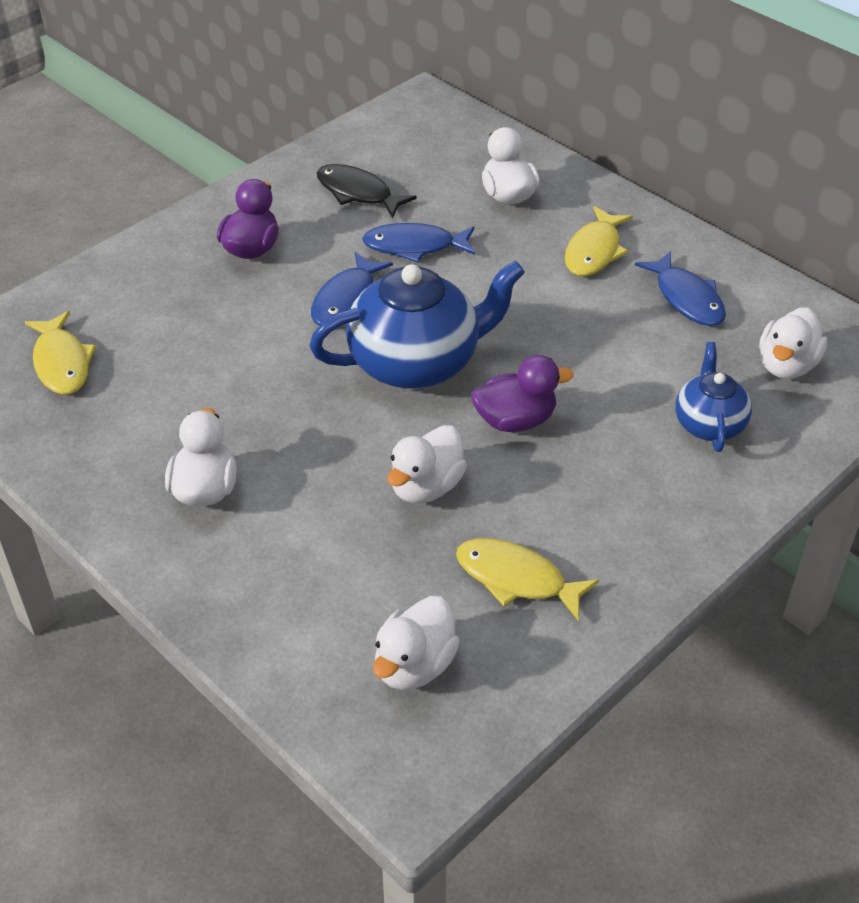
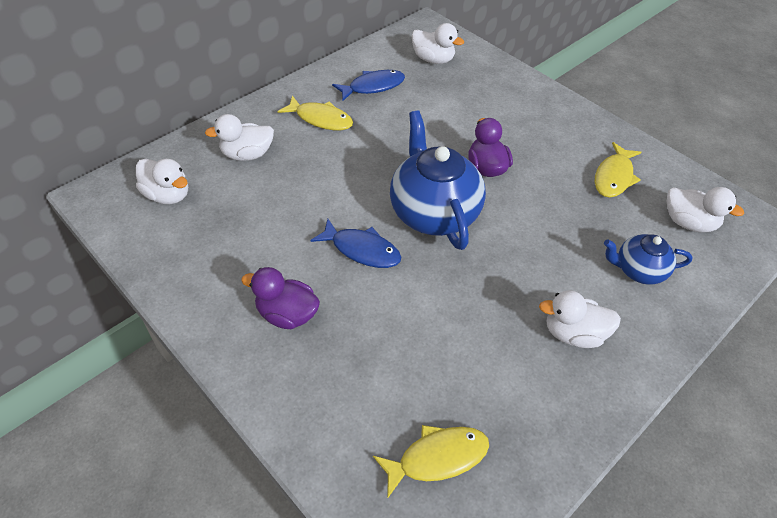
camera: 90 degrees left, 5 degrees up
black fish [317,164,417,219] -> none
blue fish [362,223,475,263] -> none
white duck [387,425,467,503] -> white duck moved to [136,159,188,204]
blue teapot [675,342,752,452] -> blue teapot moved to [604,234,693,285]

